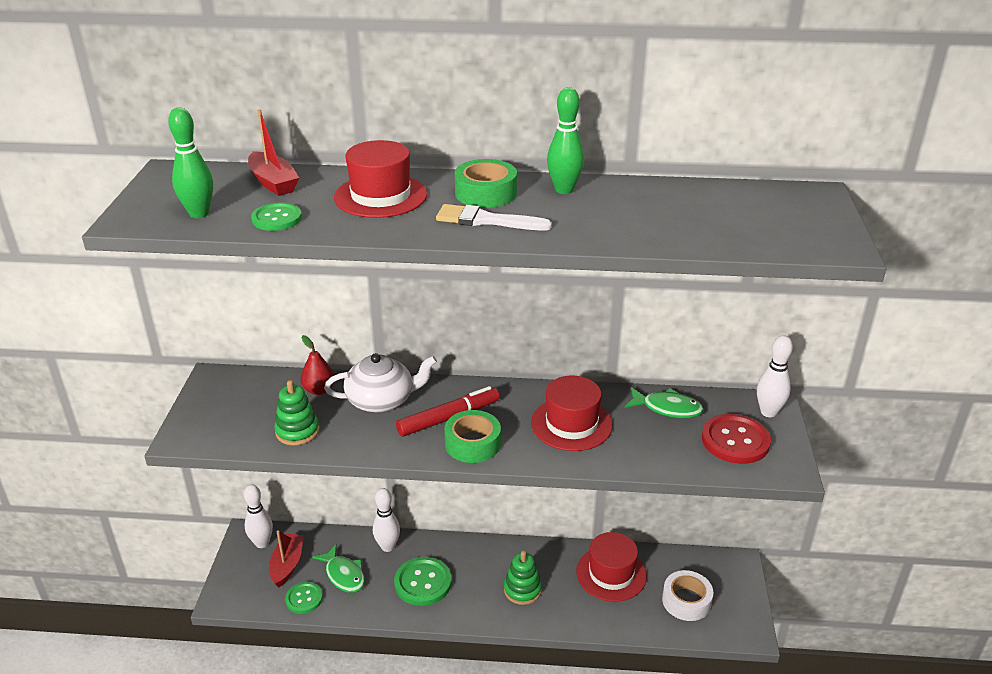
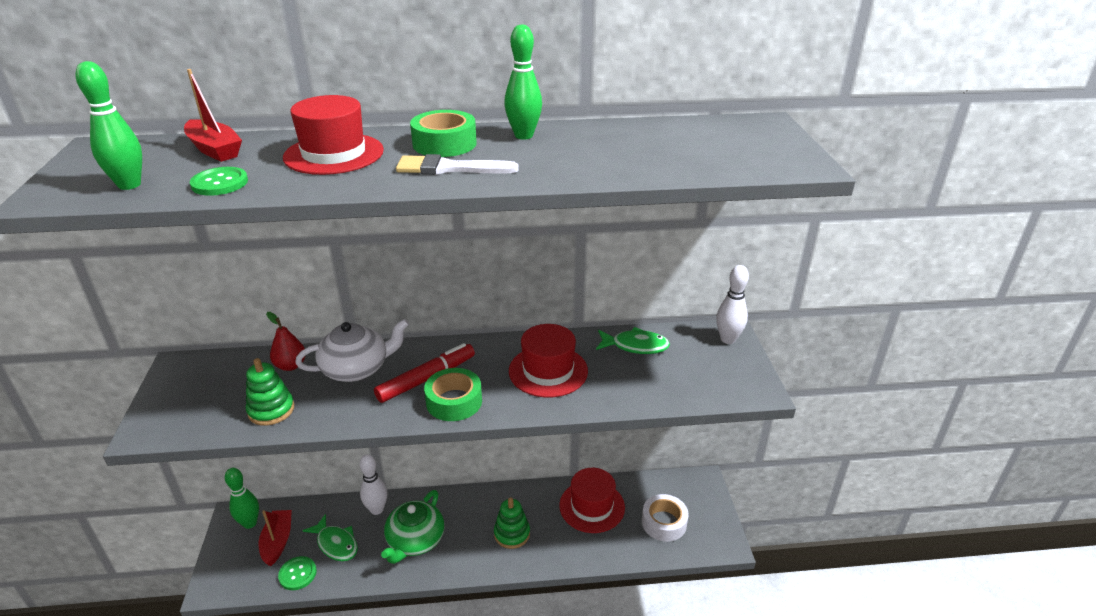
camera: 10 degrees left, 0 degrees up
white bowling pin [244,485,273,548] -> green bowling pin [225,468,259,529]
green button [394,557,452,606] -> green teapot [381,490,445,564]
red button [702,414,771,464] -> none

